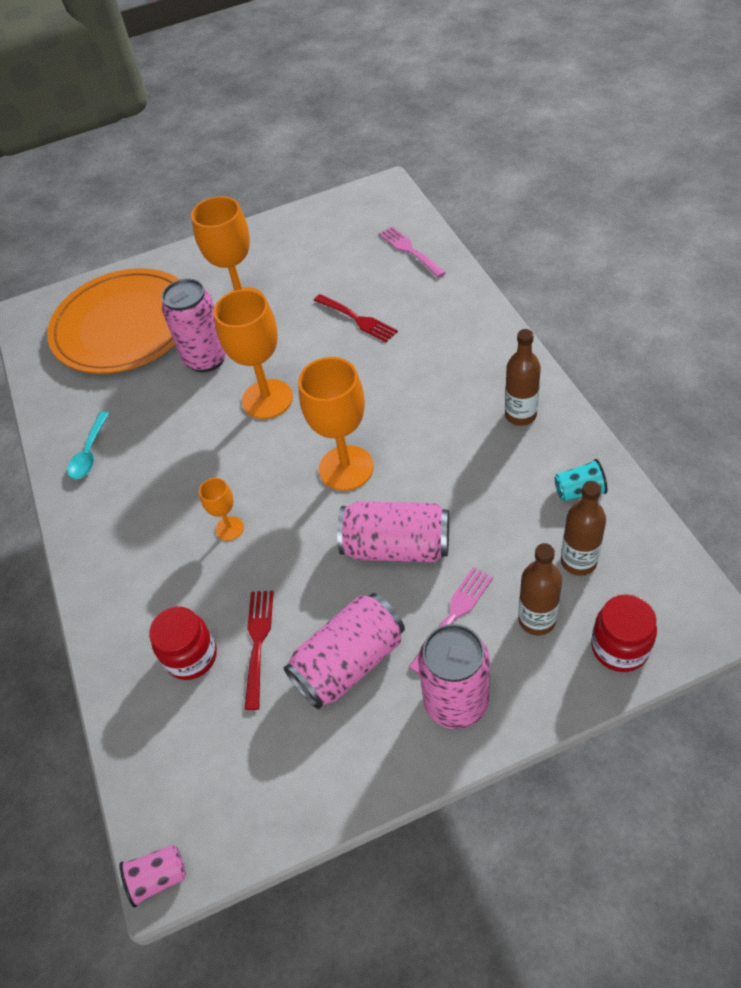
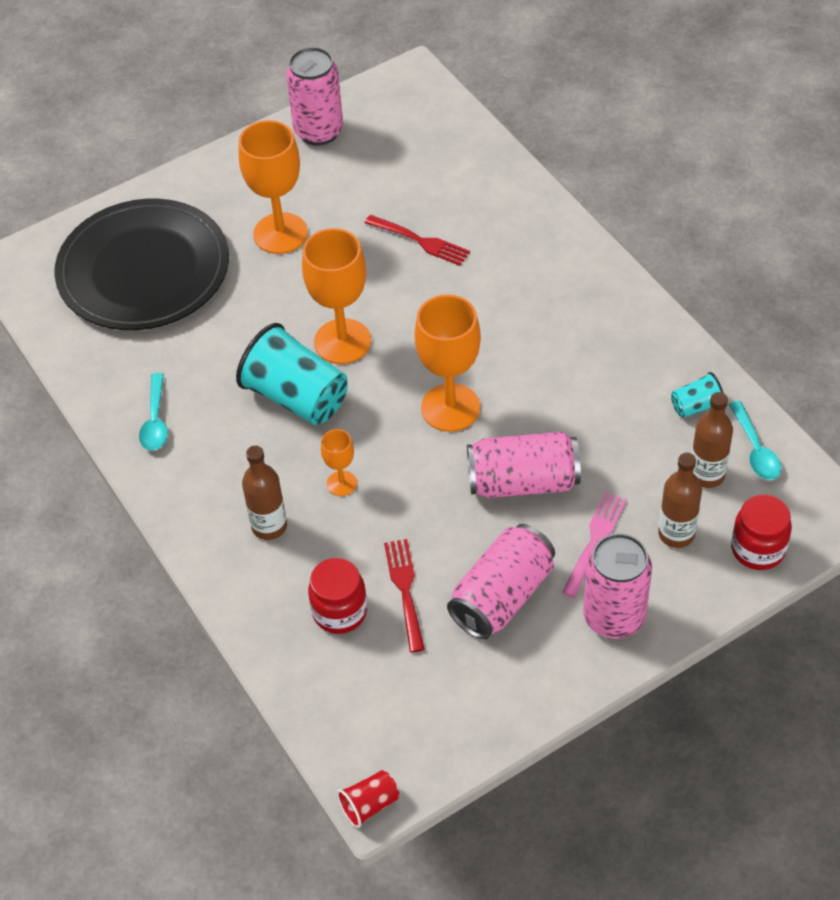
camera: 15 degrees left, 0 degrees up
orange plate [47,268,180,374] -> black plate [54,199,229,330]
pink cup [120,845,186,908] -> red cup [337,770,399,828]
pink can [162,279,227,372] -> pink can moved to [286,47,343,146]
pink fork [379,226,446,278] -> none
brown bottle [505,329,541,426] -> brown bottle moved to [242,446,287,540]
none -> turquoise cup [236,323,348,425]
none -> turquoise spoon [729,401,781,480]

